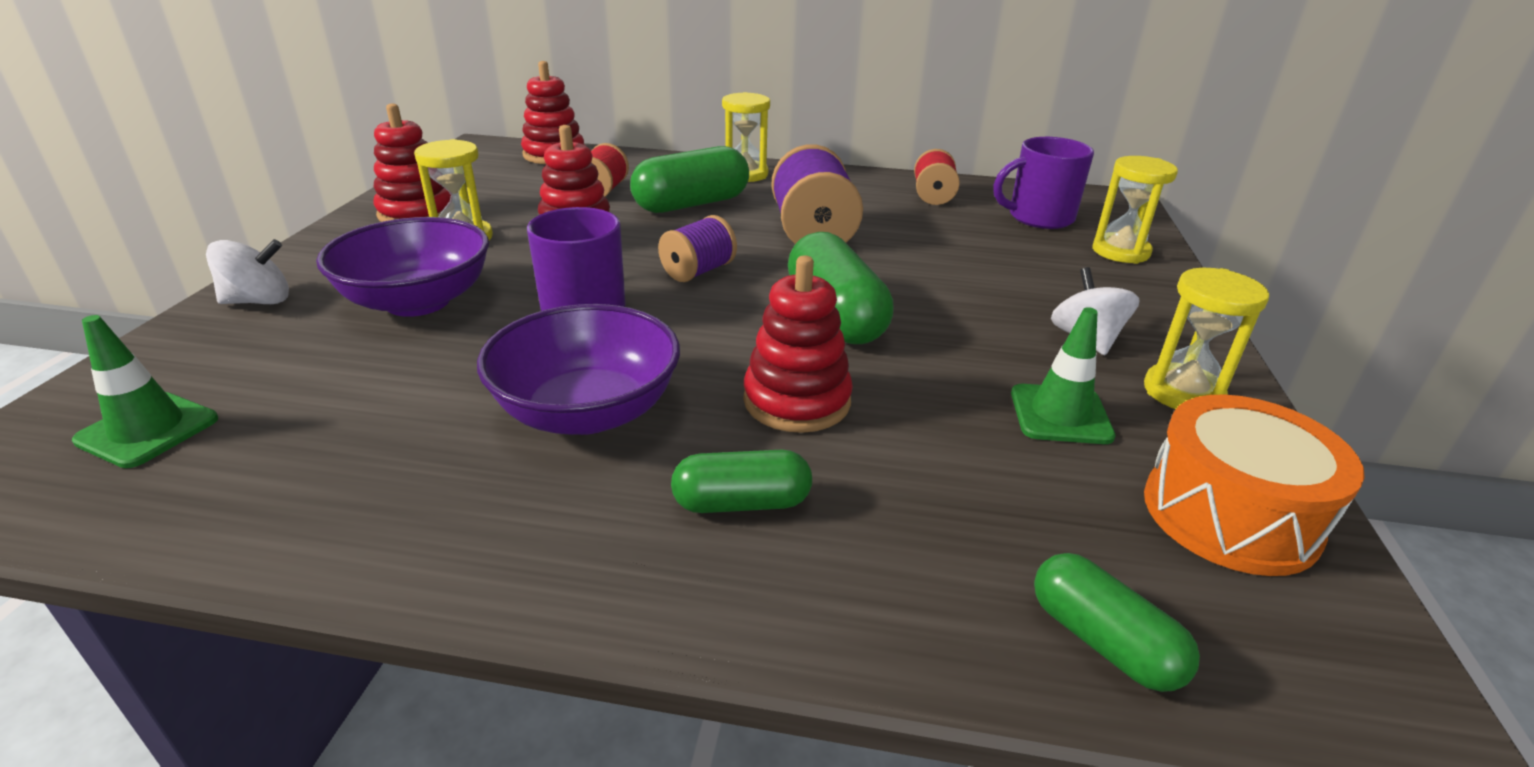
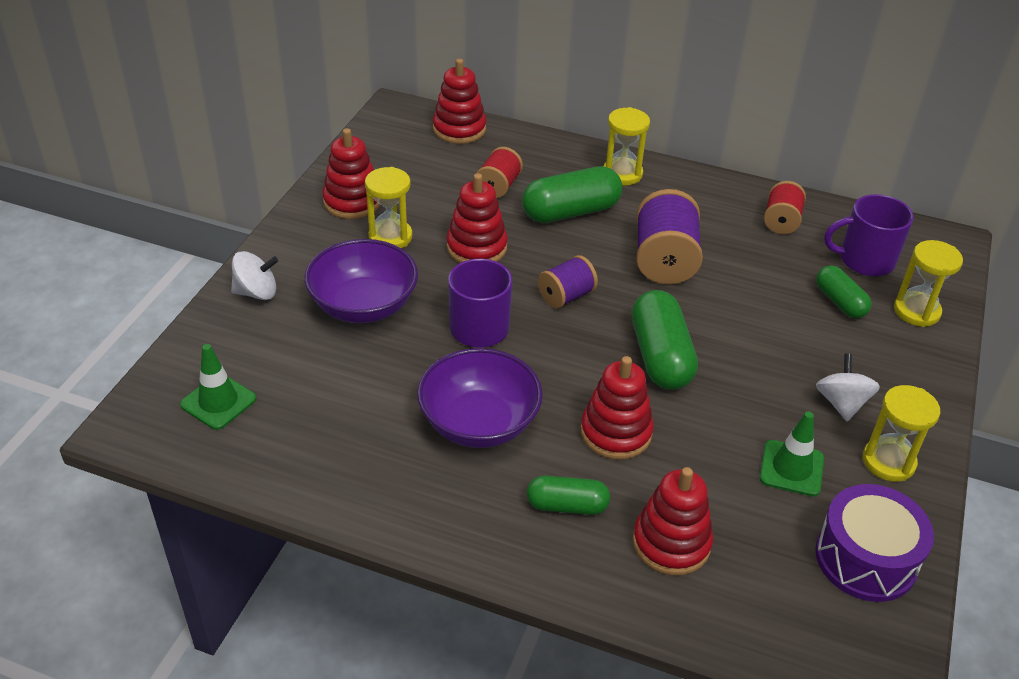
camera: 10 degrees right, 10 degrees up
green capsule [1034,553,1200,692] -> green capsule moved to [816,265,872,318]
orange drum [1144,395,1365,576] -> purple drum [815,484,934,602]
none -> red stacking toy [633,467,713,576]

